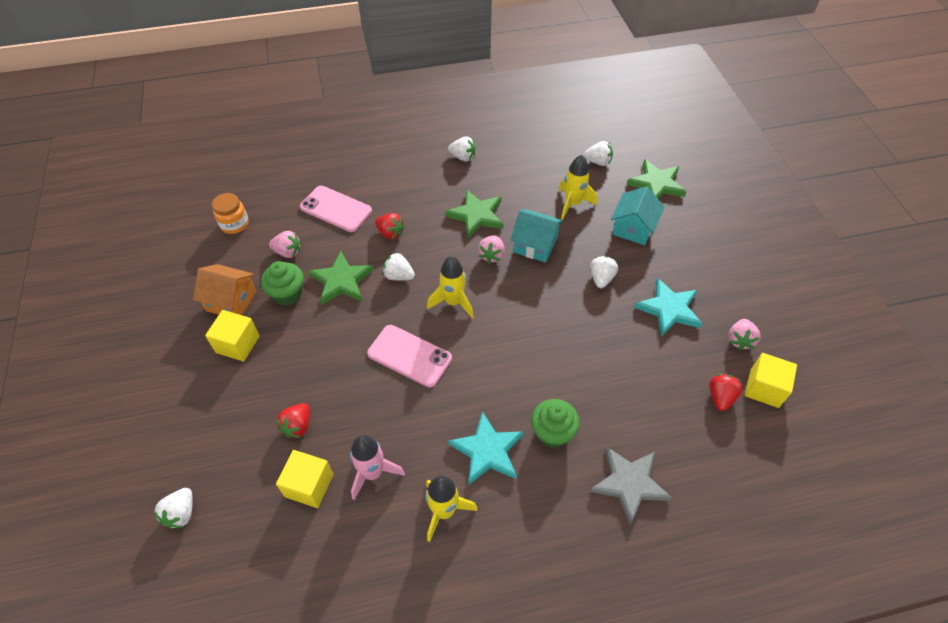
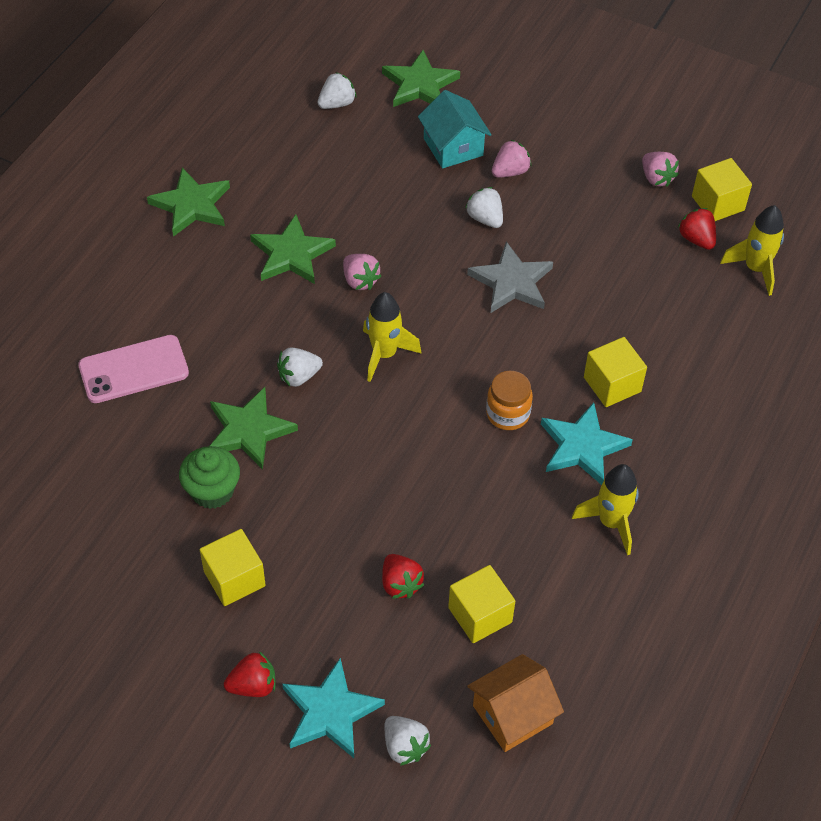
camera: 50 degrees left, 0 degrees up
orange house [193,264,257,315] -> orange house moved to [467,654,564,752]
orange jar [212,193,249,234] -> orange jar moved to [486,371,533,430]
pink strawberry [269,231,301,258] -> pink strawberry moved to [492,140,531,178]
pink rocket [350,435,405,500] -> none
pink phone [367,325,452,387] -> none
red strawberry [375,213,405,240] -> red strawberry moved to [224,651,275,697]
white strawberry [448,136,476,161] -> green star [147,168,230,237]
turquoise house [511,209,563,263] -> none
green cupcake [531,399,580,448] -> yellow cube [584,337,647,407]
yellow rocket [559,155,598,220] -> yellow rocket moved to [720,205,784,296]
grey star [590,447,672,524] -> grey star moved to [467,241,553,313]
turquoise star [634,278,703,337] -> turquoise star moved to [282,658,385,758]

